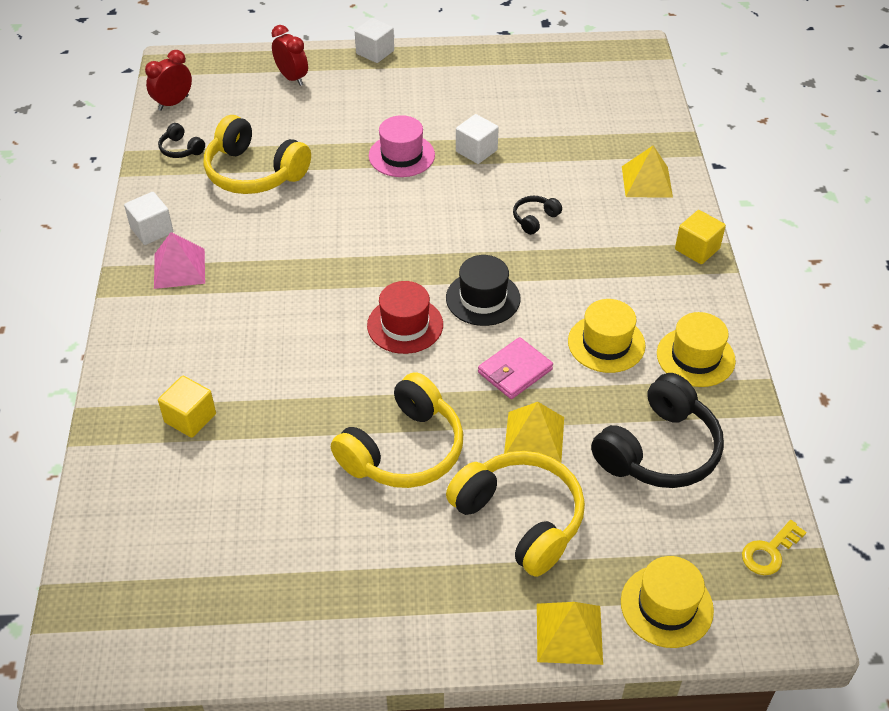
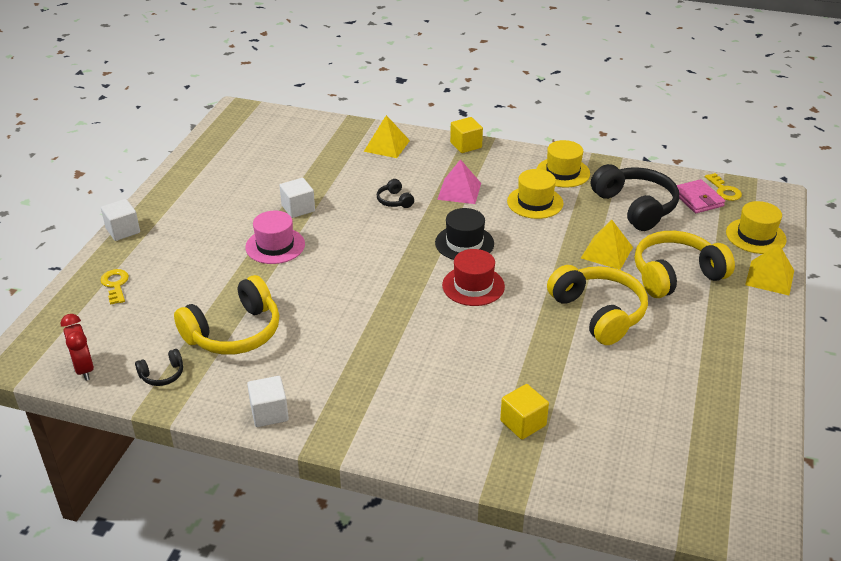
camera: 70 degrees left, 10 degrees down
pink pyramid [154,232,205,289] -> pink pyramid moved to [437,159,481,204]
red clock [271,25,308,86] -> yellow key [100,269,129,305]
pink wallet [478,337,553,399] -> pink wallet moved to [677,179,725,213]

